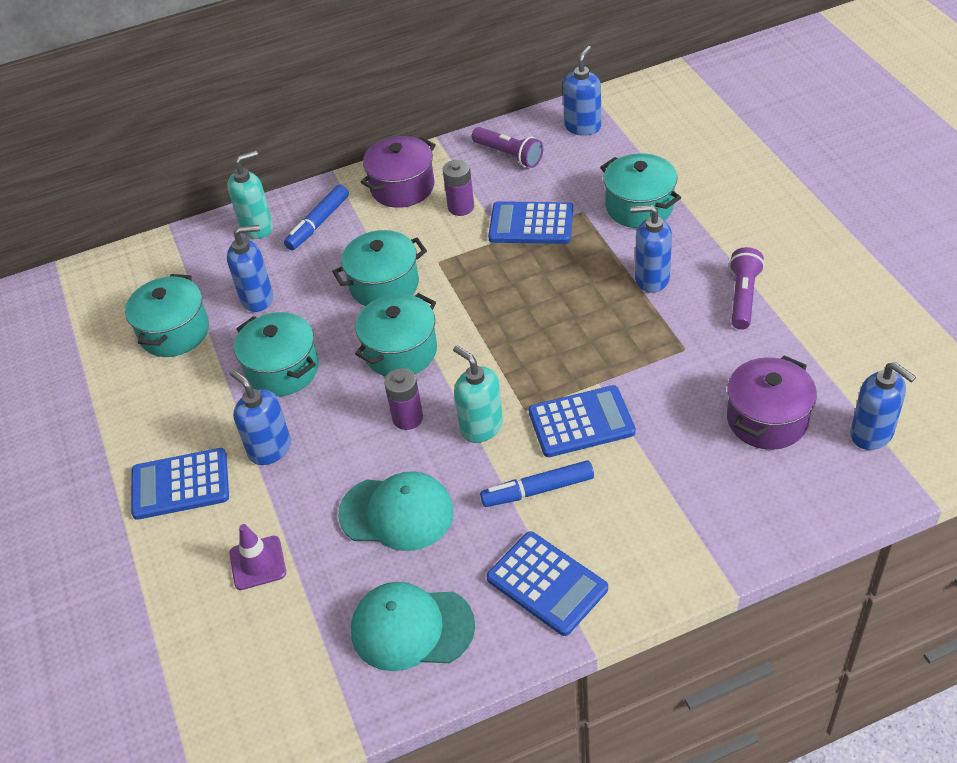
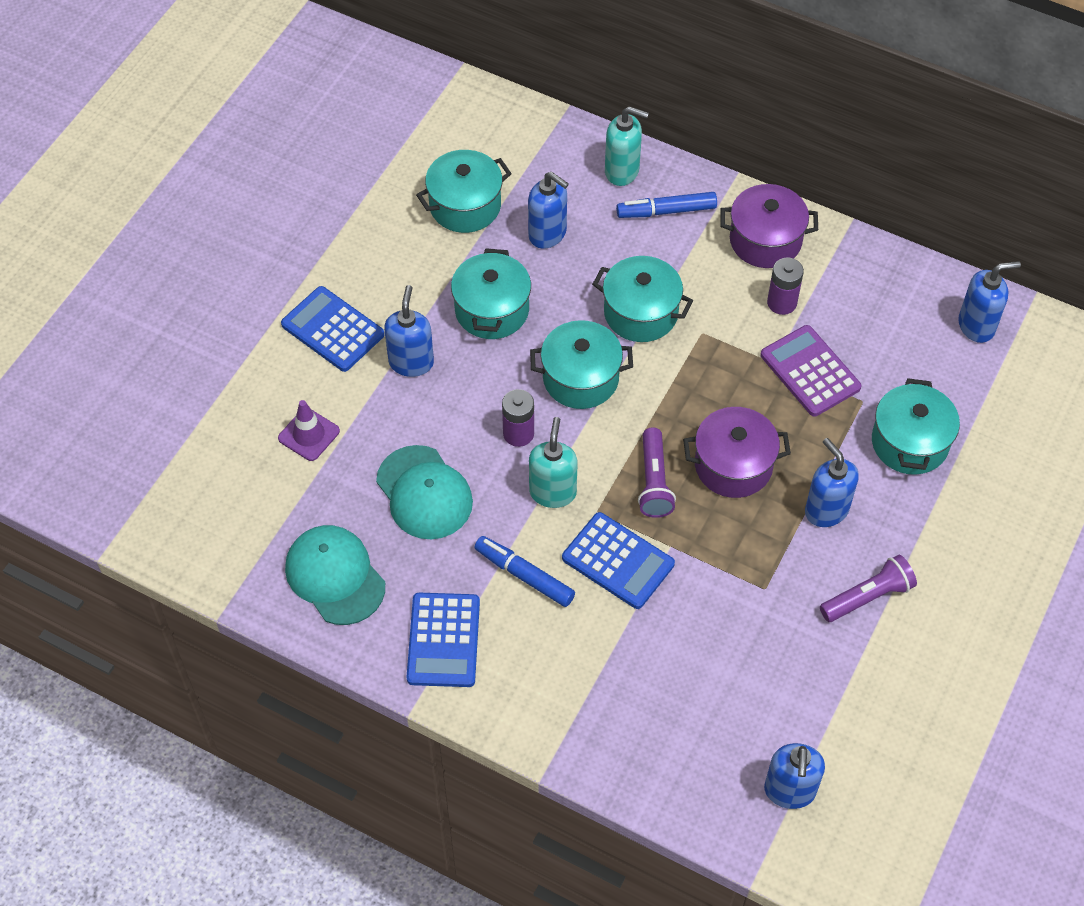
camera: 45 degrees right, 10 degrees up
purple flashlight [472,127,543,168] -> purple flashlight moved to [638,427,676,518]
blue calculator [488,201,573,244] -> purple calculator [760,325,862,417]
purple pot [727,356,817,450] -> purple pot moved to [683,407,791,498]

